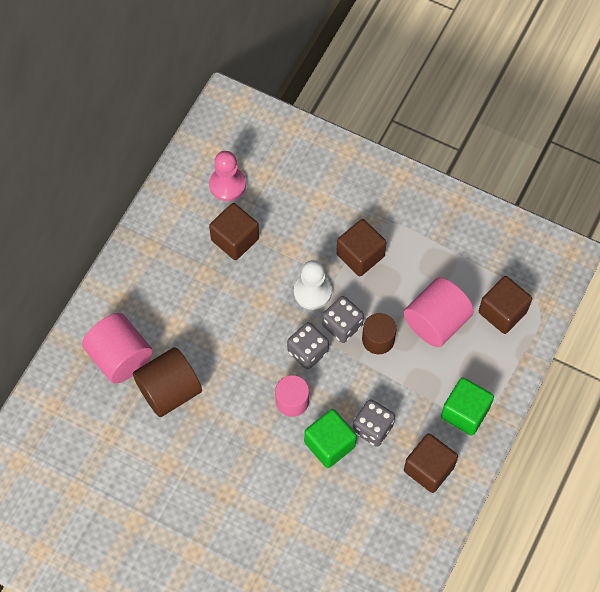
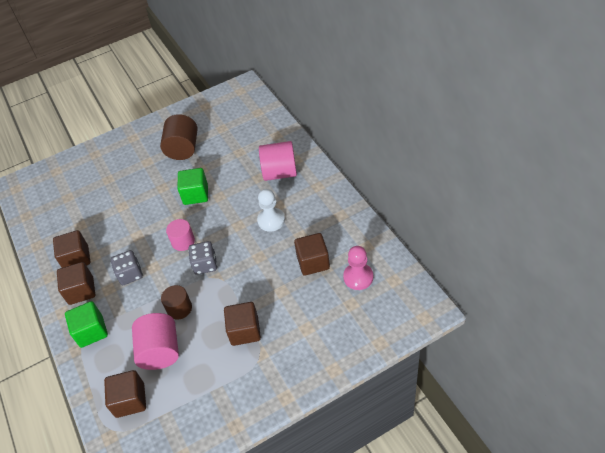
camera: 130 degrees right, 15 degrees down
brown cylinder [133,347,202,417] -> brown cylinder moved to [160,114,197,160]
white pawn [294,260,332,310] -> white pawn moved to [257,189,285,232]
green cube [304,409,357,468] -> green cube moved to [178,168,208,205]
grey dice [322,296,364,343] -> none
none -> brown cube [53,230,90,268]

